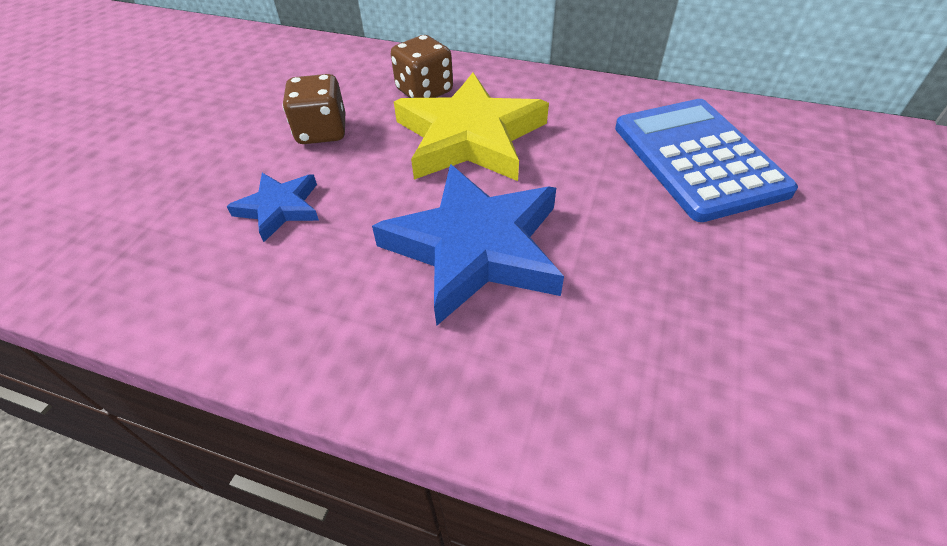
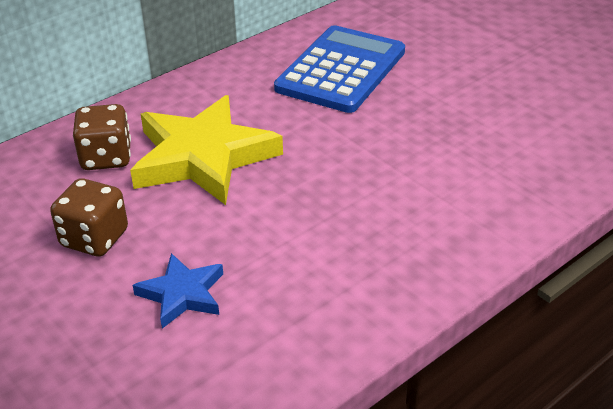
camera: 60 degrees left, 10 degrees down
blue star [372,164,564,326] -> none
blue calculator [615,99,798,222] -> blue calculator turned 105 degrees clockwise [274,25,405,113]

